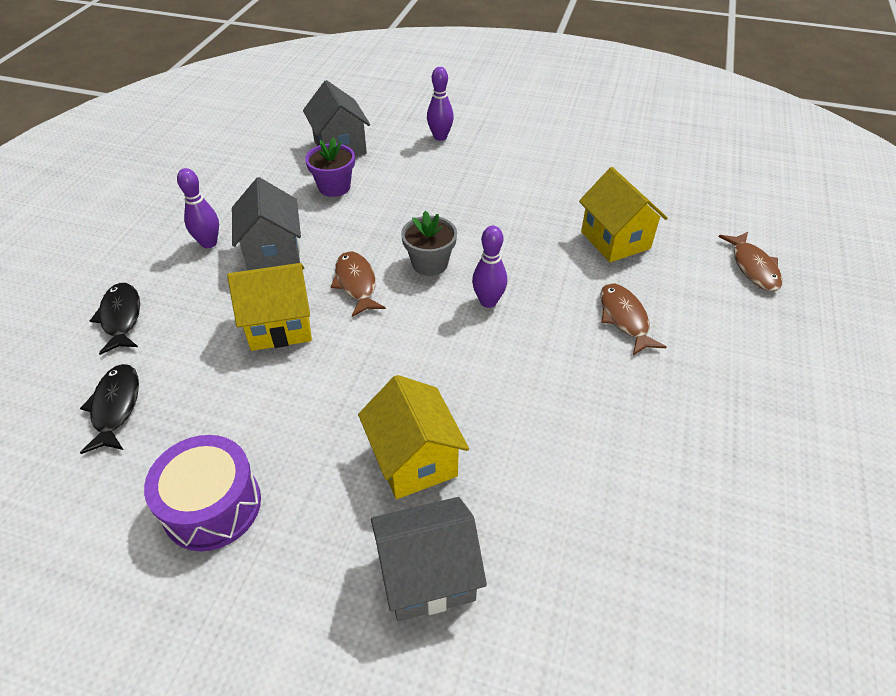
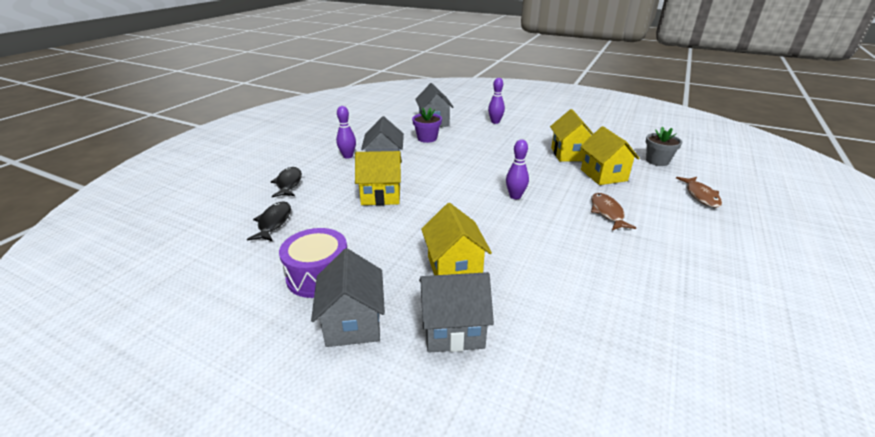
camera: 10 degrees right, 15 degrees down
brown fish [331,251,386,317] -> none
grey flower pot [401,211,457,276] -> grey flower pot moved to [646,127,682,166]
none -> grey house [311,248,385,347]
none -> yellow house [550,109,594,162]

